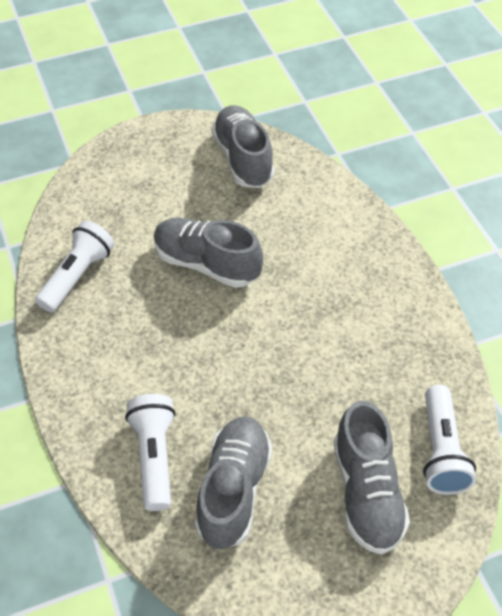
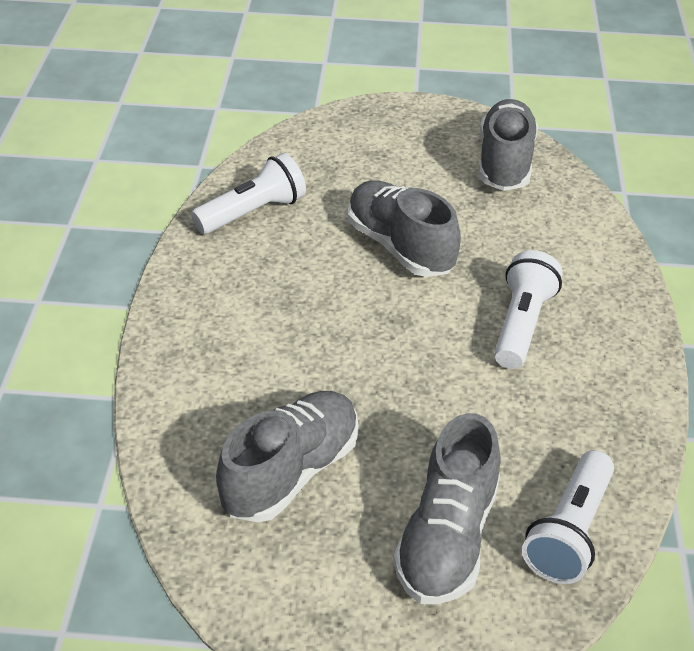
camera: 25 degrees right, 10 degrees down
white flashlight [125,394,175,511] -> white flashlight moved to [494,250,563,369]

